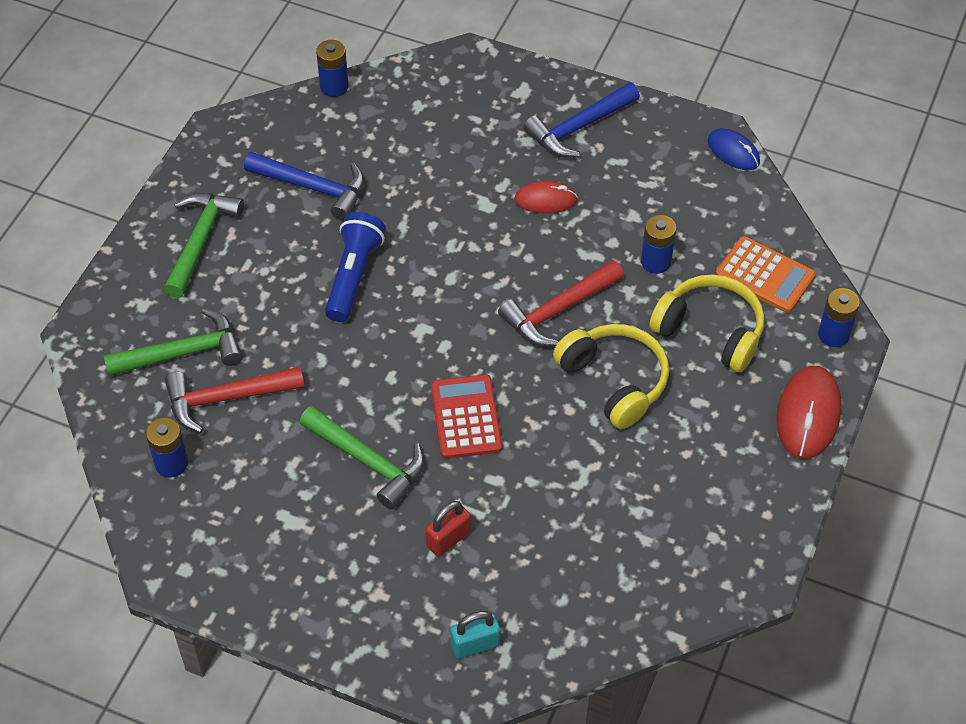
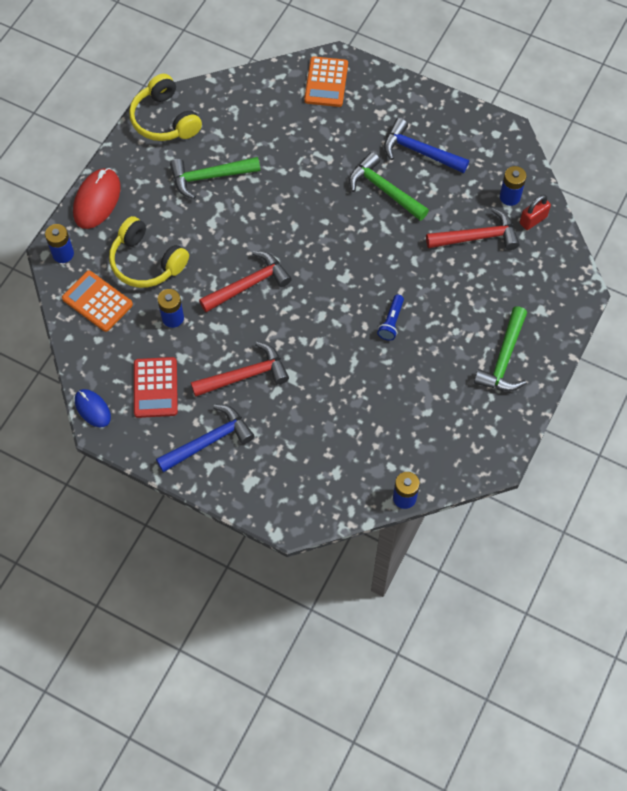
camera: 175 degrees left, 10 degrees up
green hammer [104,308,243,376] -> green hammer moved to [170,157,260,199]
blue hammer [244,152,365,221] -> blue hammer moved to [384,118,469,173]
blue flashlight [325,212,386,322] -> blue flashlight [377,295,404,341], size x0.60
red padlock [425,501,471,556] -> red padlock moved to [520,195,551,230]
red calculator [431,374,503,459] -> red calculator moved to [134,357,178,418]
turquoise padlock [450,611,500,659] -> orange calculator [304,56,348,107]
red mouse [514,181,578,214] -> red hammer [191,342,289,397]
yellow headphones [553,324,669,429] -> yellow headphones moved to [129,74,202,141]

